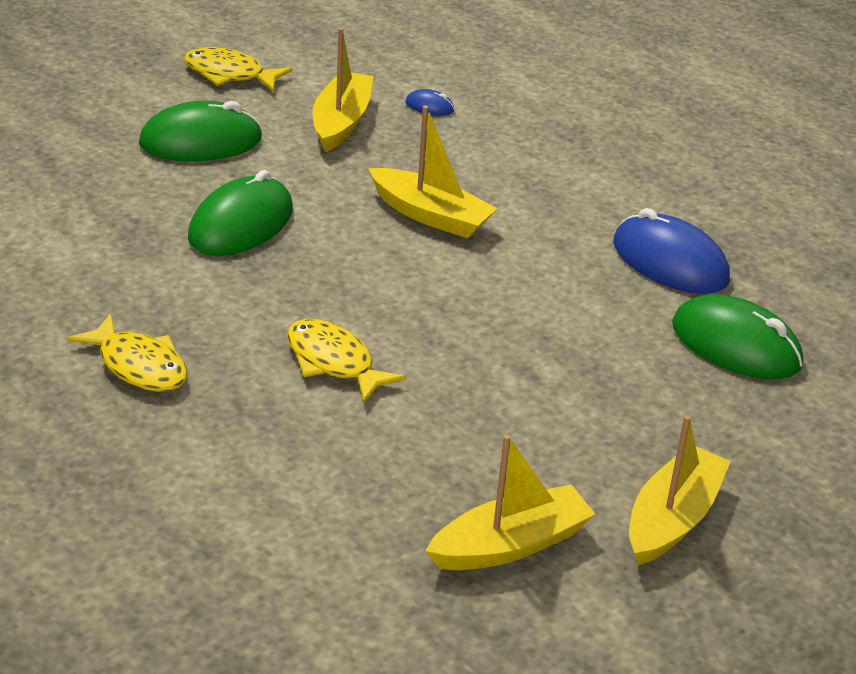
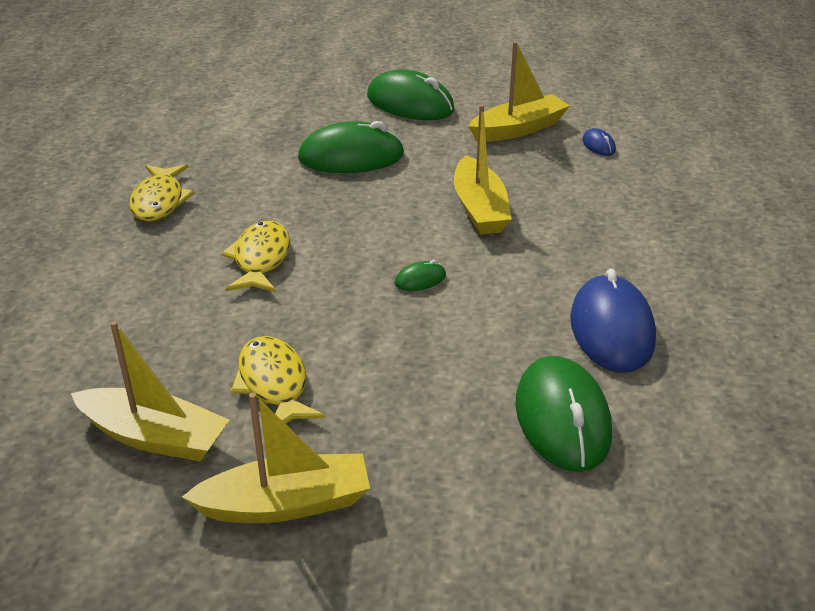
camera: 50 degrees right, 0 degrees up
yellow fish [184,47,292,92] -> yellow fish moved to [231,336,325,424]
none -> green mouse [394,260,446,291]

